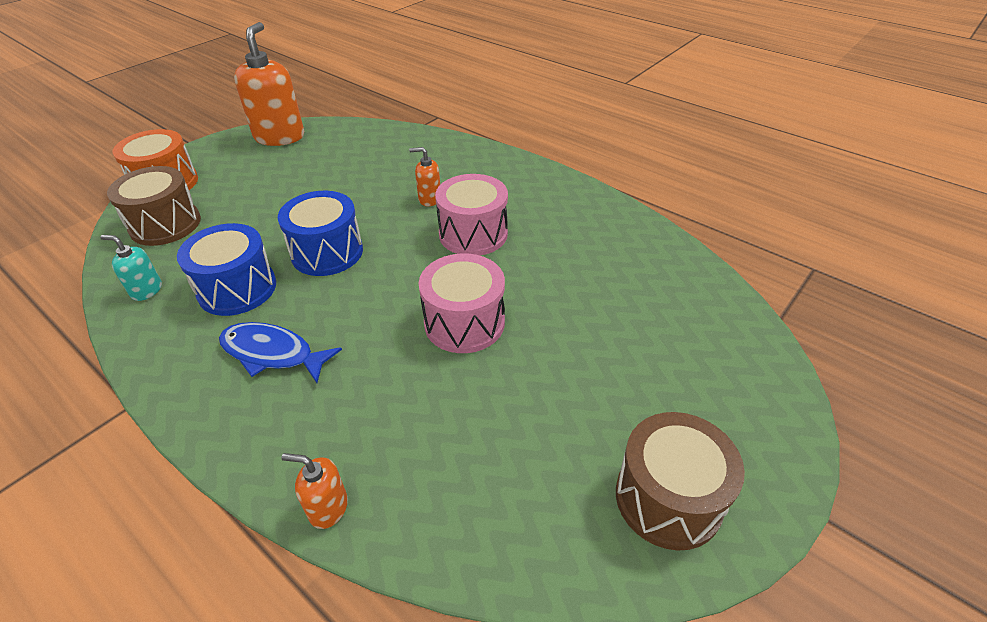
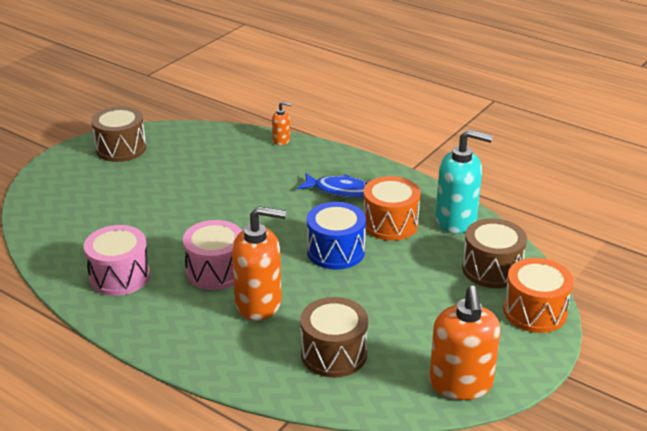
camera: 175 degrees right, 10 degrees down
turquoise soap dispenser [100,235,162,301] -> turquoise soap dispenser [435,129,493,234], size x2.09
blue drum [177,223,276,316] -> orange drum [363,176,420,241]
orange soap dispenser [409,147,440,206] -> orange soap dispenser [232,206,286,321], size x2.09
pink drum [419,253,505,353] -> pink drum moved to [84,225,150,296]
none -> brown drum [300,297,368,378]

